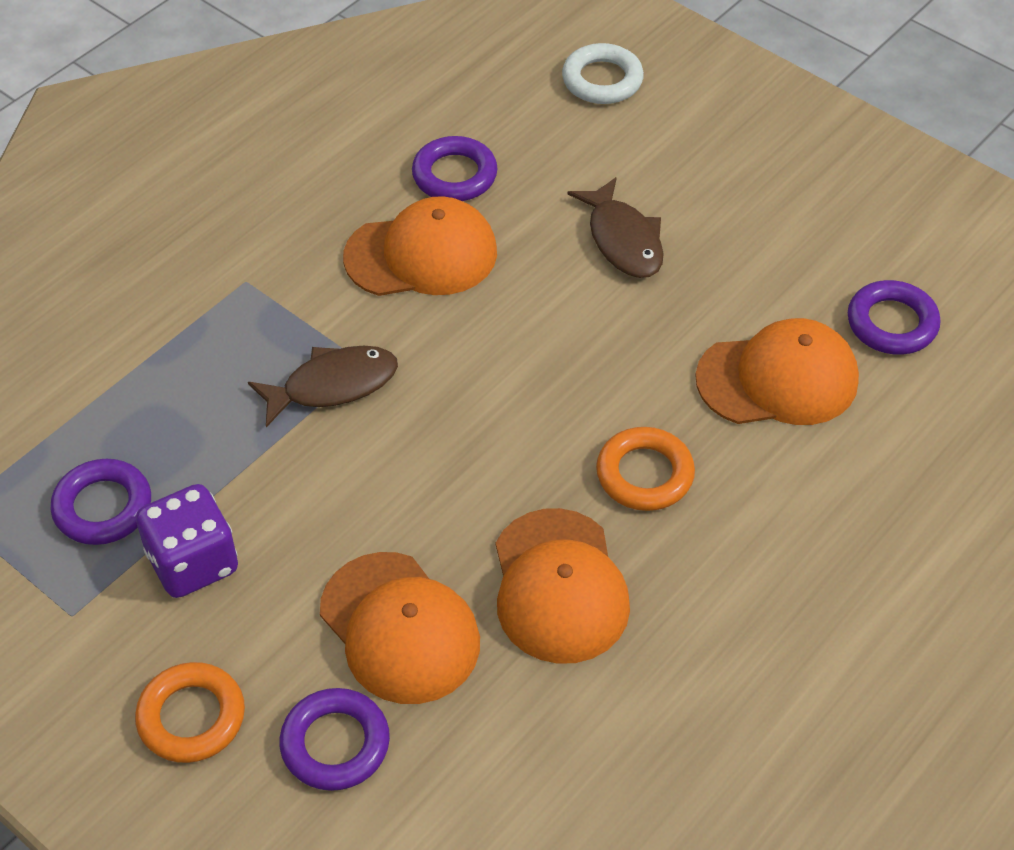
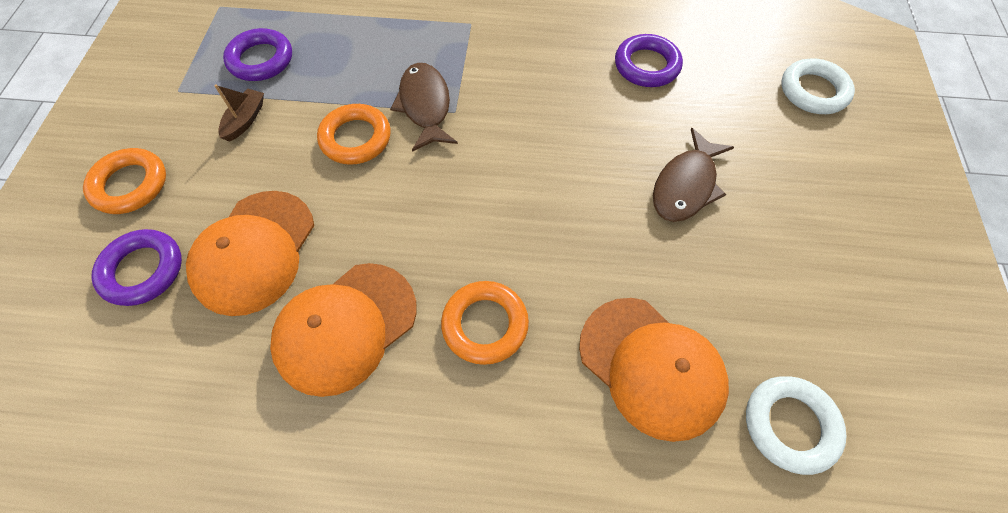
camera: 55 degrees right, 10 degrees up
purple dice [136,484,238,598] -> brown boat [214,84,264,142]
brown fish [248,346,398,427] -> brown fish turned 135 degrees counterclockwise [390,63,458,152]
orange cap [343,196,497,296] -> none
purple ring [848,280,940,355] -> white ring [746,376,847,475]
none -> orange ring [317,104,391,165]

